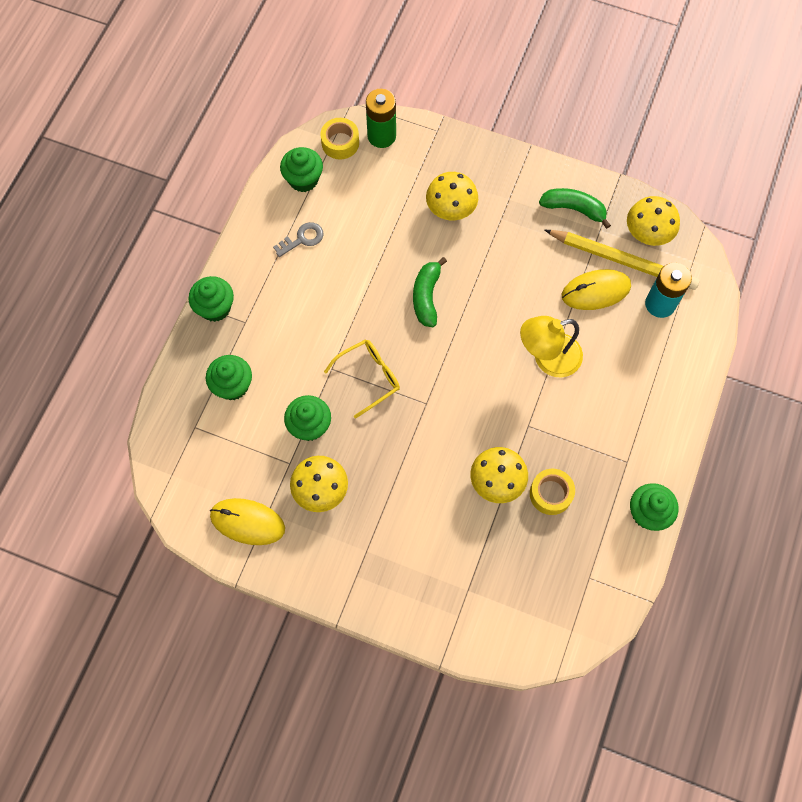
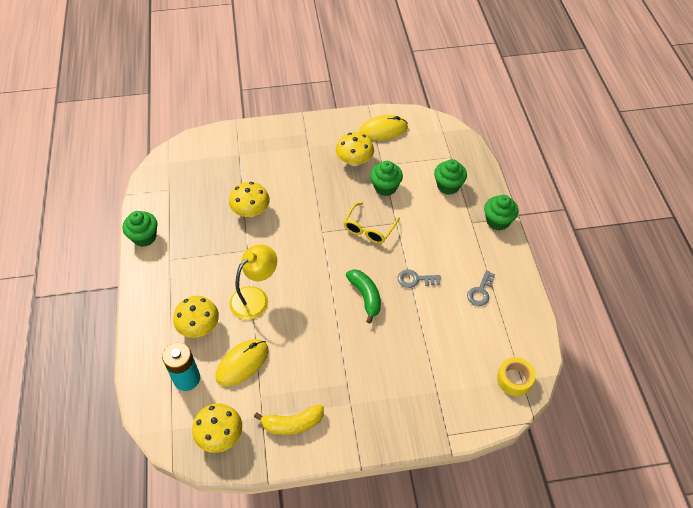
camera: 150 degrees right, 15 degrees down
green cupcake [280,147,323,192] -> none
green battery [366,89,396,148] -> none
yellow mushroom [426,172,478,221] -> yellow mushroom moved to [173,296,219,338]
yellow tape [530,469,575,515] -> none
green banana [539,188,611,229] -> yellow banana [254,404,324,435]
yellow pencil [545,230,699,290] -> none
none -> grey key [398,269,441,288]

